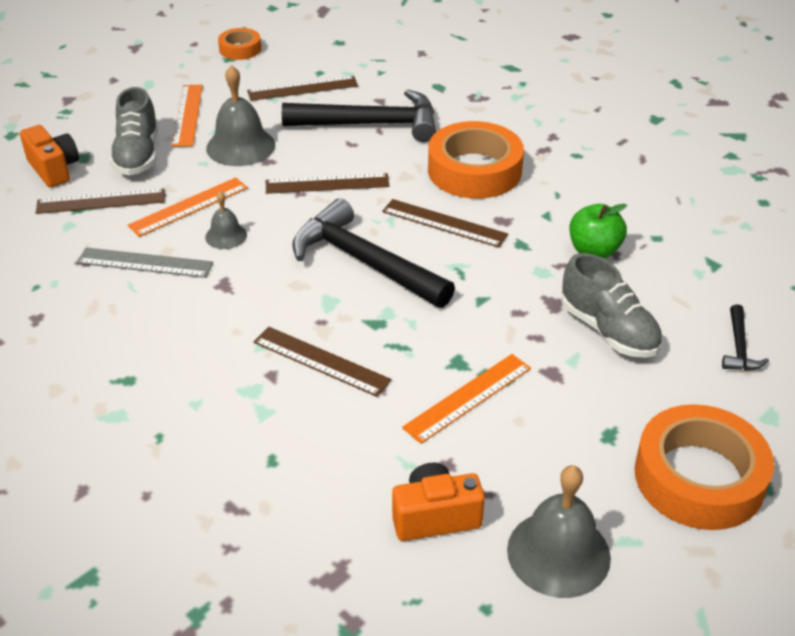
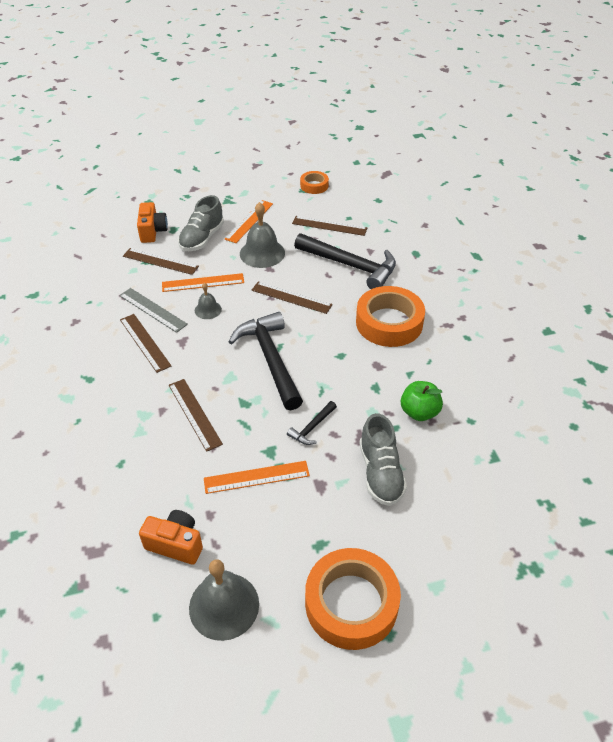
camera: 30 degrees right, 5 degrees up
brown ruler [382,199,508,248] -> brown ruler moved to [120,314,171,373]
black hammer [722,304,769,371] -> black hammer moved to [287,401,337,445]

